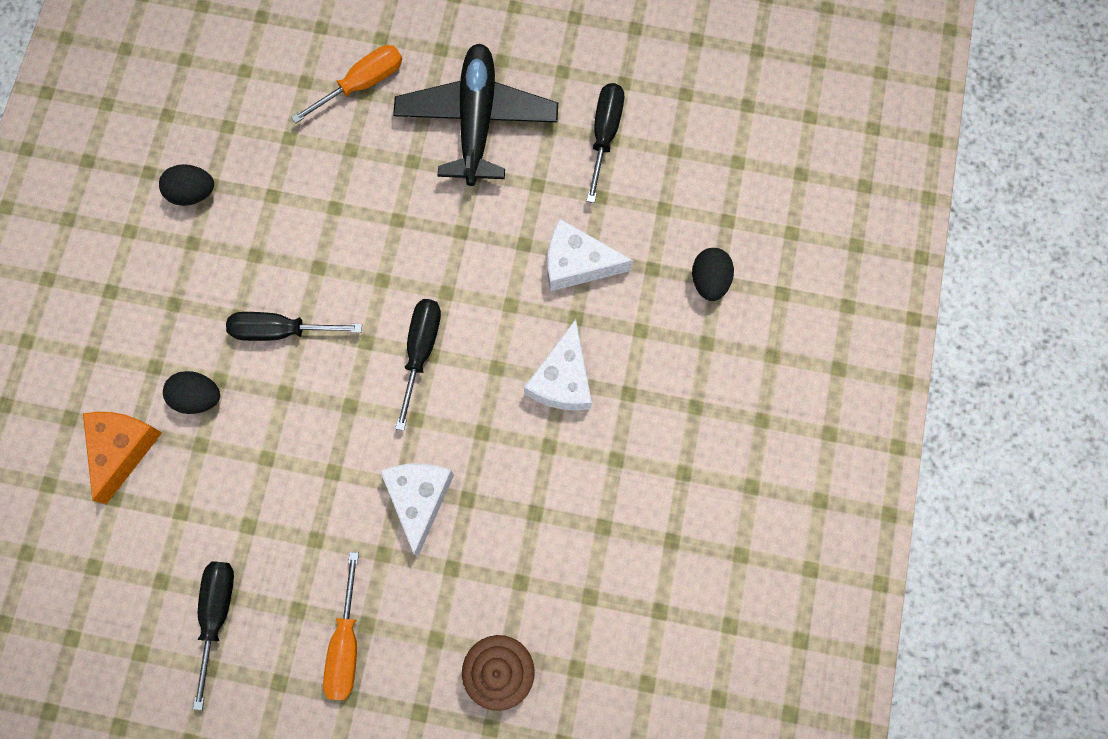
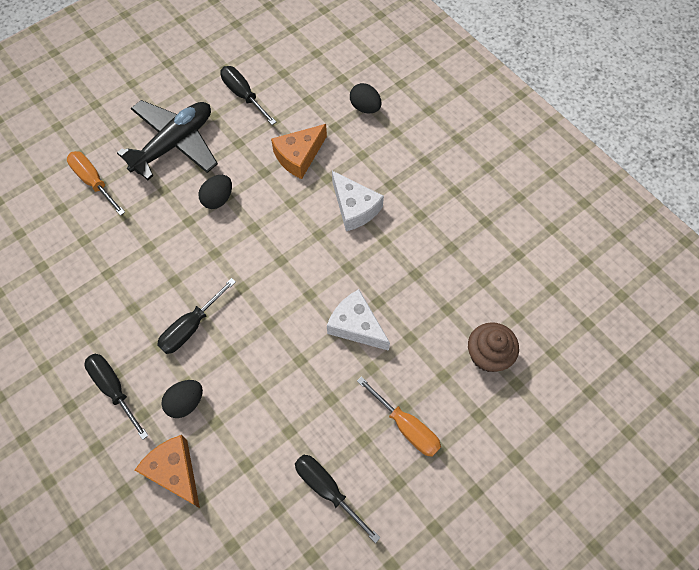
camera: 50 degrees left, 10 degrees down
black egg [159,164,214,206] -> black egg moved to [198,175,232,209]
orange screwdriver [291,45,402,124] -> orange screwdriver turned 45 degrees counterclockwise [67,151,125,216]
black plane [393,44,558,186] -> black plane turned 90 degrees clockwise [117,100,218,180]
black screwdriver [395,299,441,431] -> black screwdriver moved to [84,354,148,440]
white cheese [548,219,633,291] -> orange cheese [271,124,327,179]

